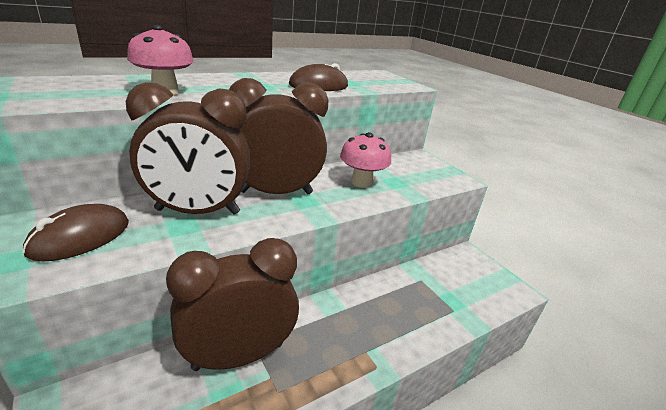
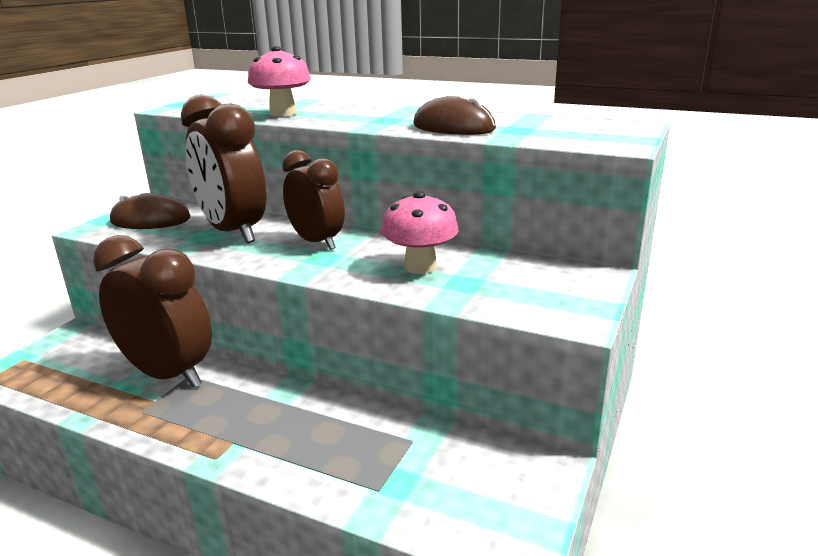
camera: 60 degrees right, 5 degrees down
brown clock [229,78,329,194] -> brown clock [282,150,345,250], size x0.65

